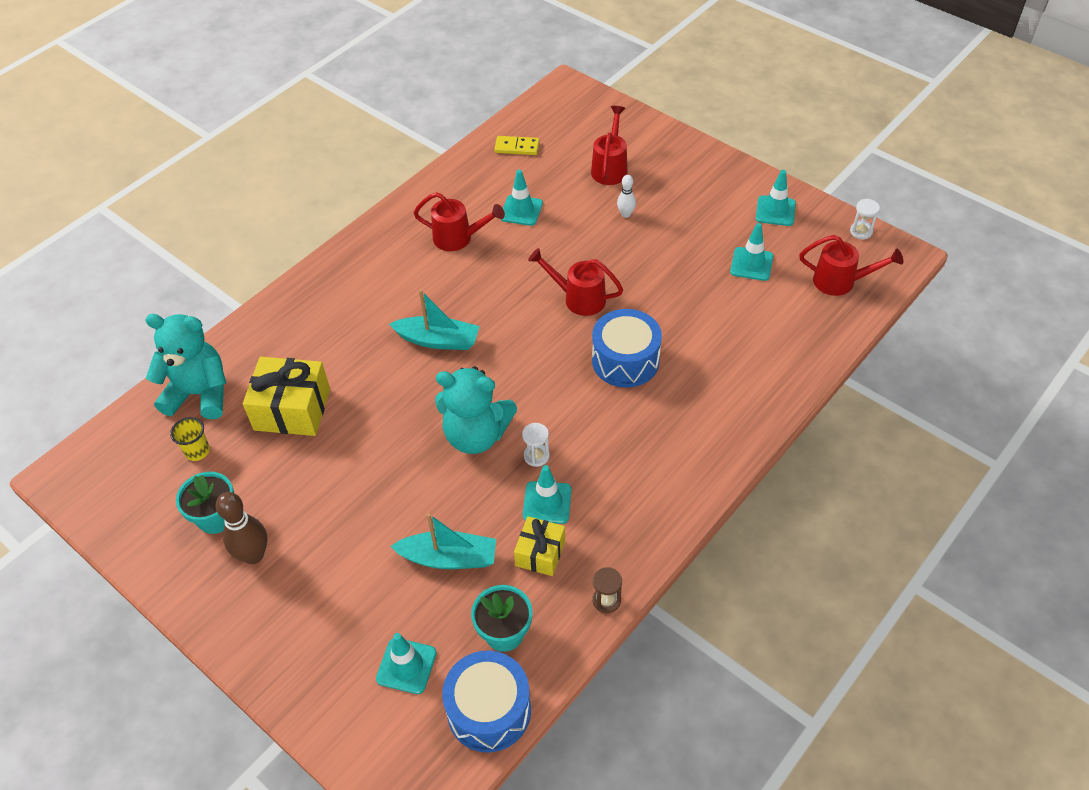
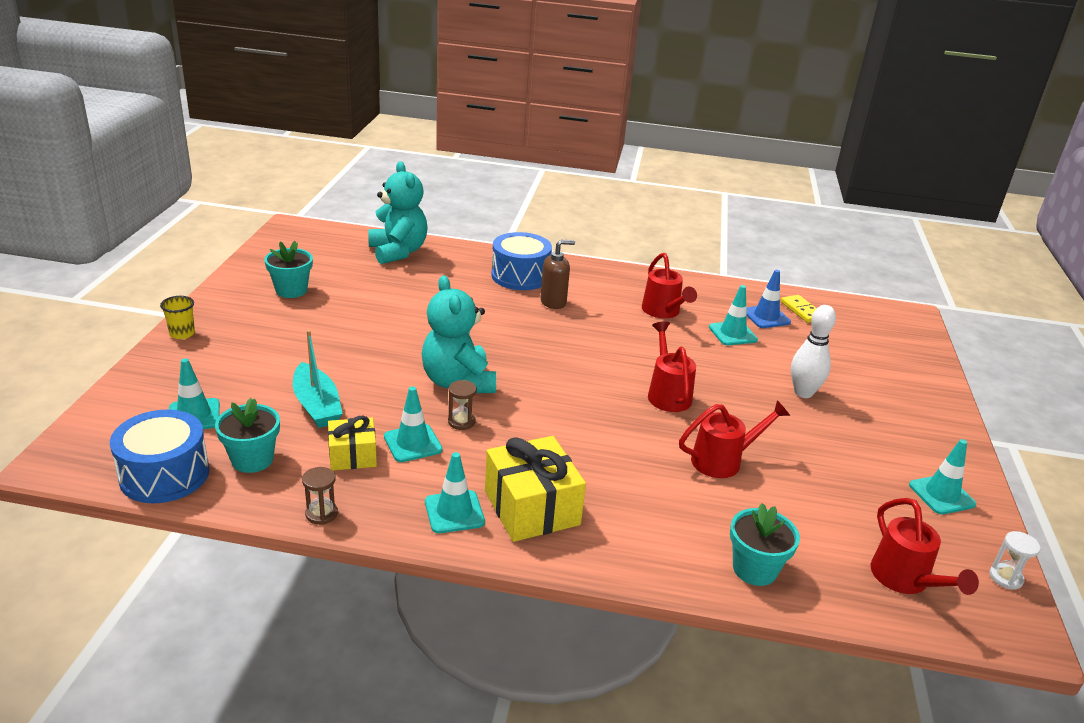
camera: 55 degrees right, 20 degrees down
yellow cup [170,417,210,461] -> yellow cup moved to [160,296,195,339]
brown bowling pin [216,492,267,564] -> none
yellow gift [243,357,330,436] -> yellow gift moved to [485,436,586,542]
turquoise boat [389,289,480,350] -> none
white hourglass [522,423,550,467] -> brown hourglass [448,380,477,430]
red watering can [591,106,628,185] -> red watering can moved to [679,400,790,478]
blue drum [592,309,662,388] -> blue drum moved to [491,232,552,290]
white bowling pin [617,175,636,218] -> white bowling pin [791,305,836,398], size x1.73
turquoise traffic cone [730,223,773,281] -> turquoise traffic cone moved to [425,452,485,533]
none -> brown soap dispenser [540,239,575,309]
none -> turquoise flower pot [730,503,800,586]
none -> blue traffic cone [746,270,791,328]

